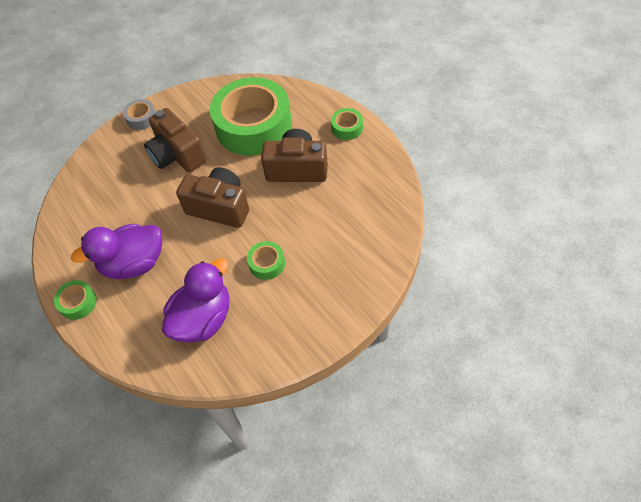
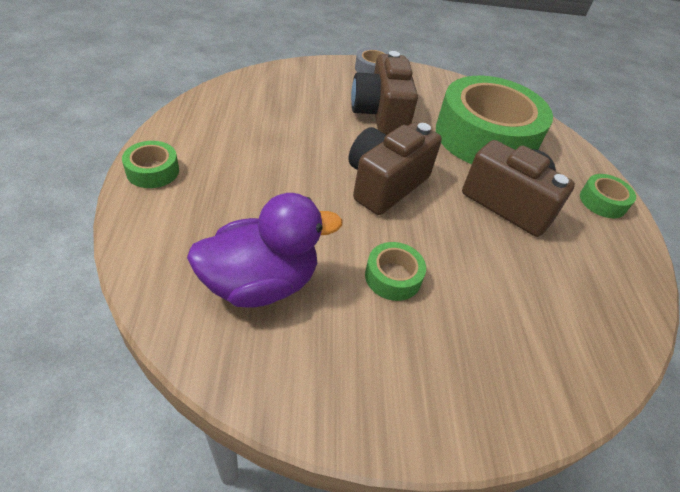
camera: 25 degrees right, 10 degrees down
purple duck [71,224,162,280] -> none
brown camera [176,167,249,228] -> brown camera turned 105 degrees counterclockwise [348,122,442,215]

